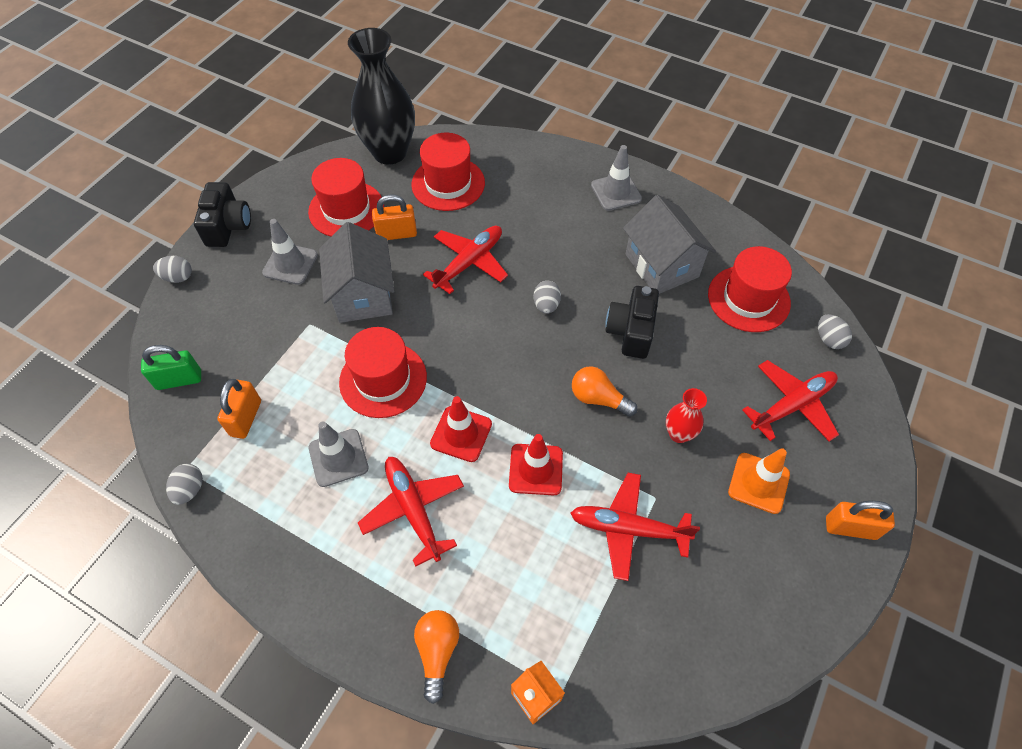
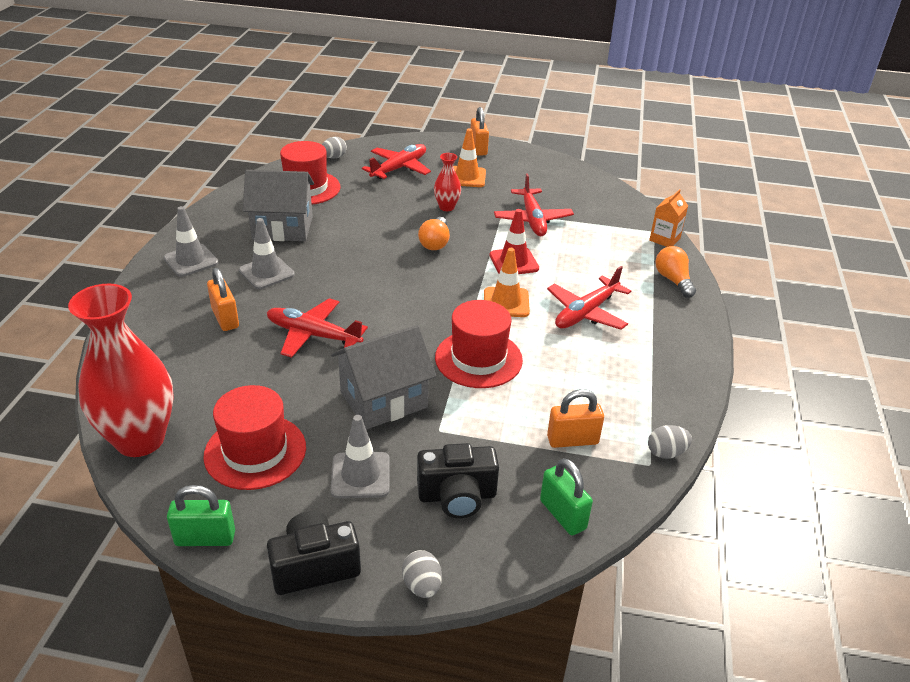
camera: 110 degrees left, 20 degrees down
grey traffic cone [309,422,369,487] -> grey traffic cone moved to [239,218,295,289]
black vase [348,28,415,165] -> red vase [68,284,174,457]
orange padlock [372,194,417,240] -> orange padlock moved to [207,268,239,331]
red hat [411,133,485,211] -> none
orange light bulb [414,610,459,704] -> orange light bulb turned 90 degrees clockwise [655,246,696,298]
red traffic cone [430,396,492,462] -> orange traffic cone [484,248,530,317]
grey egg [534,281,561,314] -> none
black camera [605,286,659,359] -> black camera moved to [417,443,499,518]
grey house [623,195,716,294] -> grey house turned 45 degrees clockwise [243,170,314,241]
red plane [742,360,839,441] -> red plane turned 90 degrees clockwise [362,144,431,179]
none -> green padlock [167,485,235,546]

